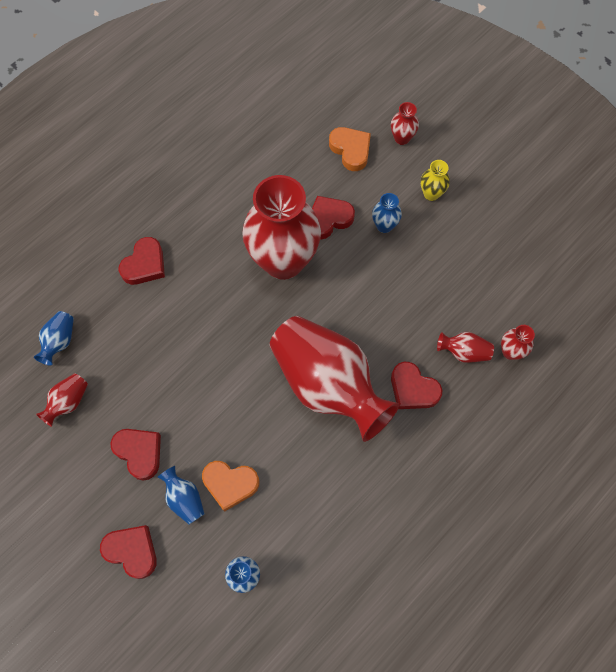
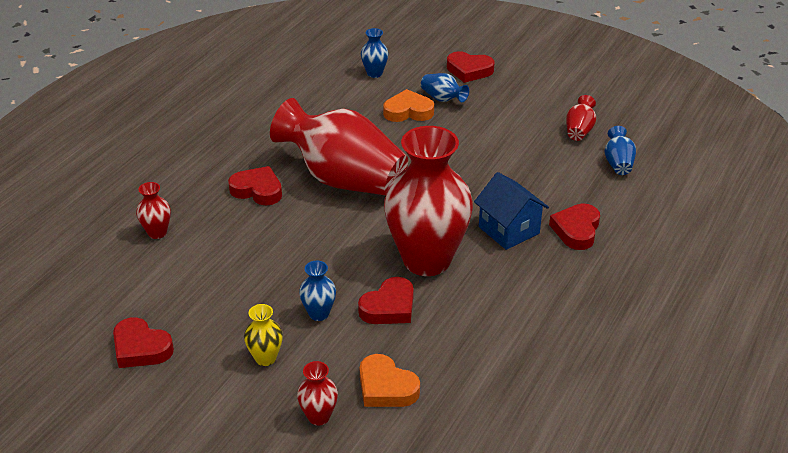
camera: 165 degrees right, 30 degrees down
red heart [111,429,161,480] -> red heart moved to [113,317,174,368]
red vase [437,332,494,363] -> none
none -> blue house [474,172,549,250]

